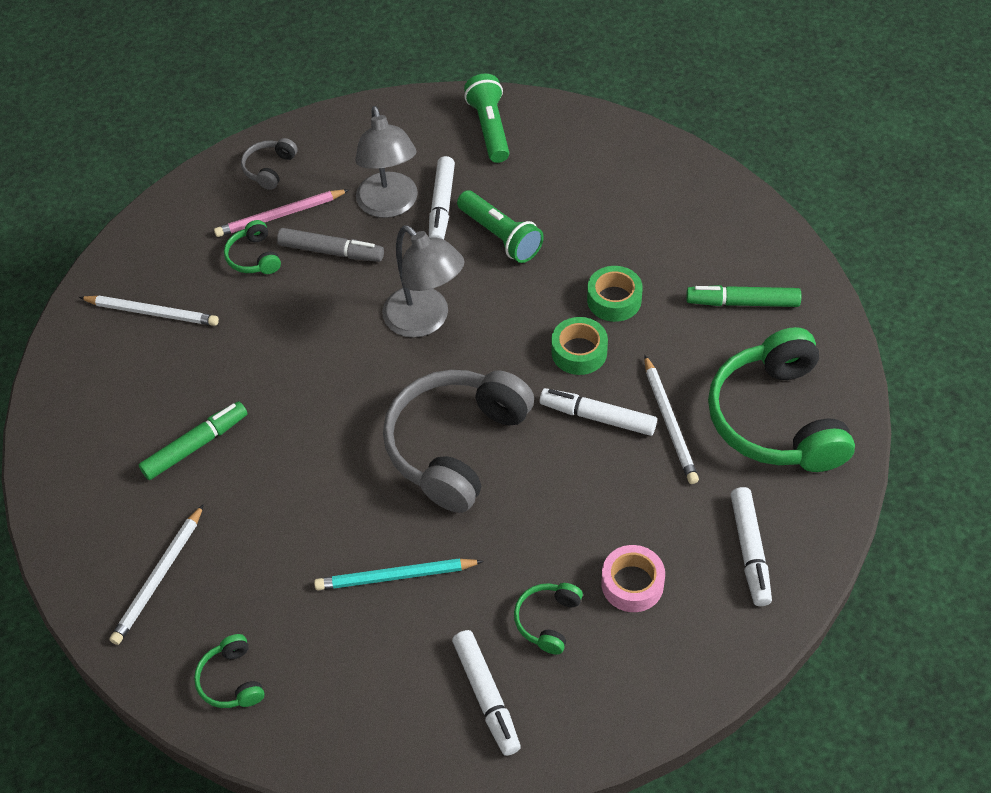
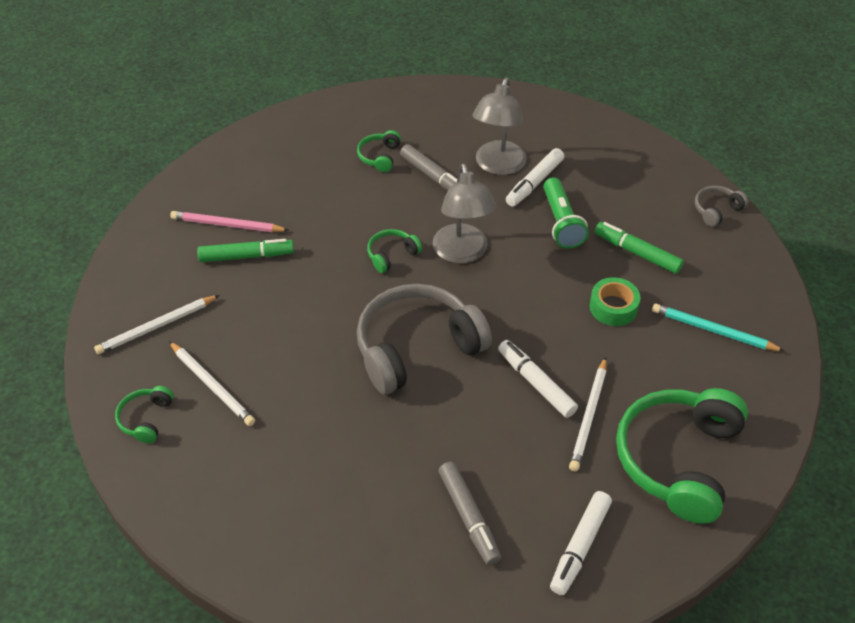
camera: 30 degrees right, 5 degrees down
white pencil [79,295,219,326] -> white pencil moved to [169,341,255,426]
pink pencil [214,189,349,237] -> pink pencil moved to [170,211,289,232]
grey headphones [241,138,297,190] -> grey headphones moved to [695,186,748,227]
turquoise pencil [314,558,484,590] -> turquoise pencil moved to [652,304,784,351]
white marker [452,630,521,756] -> none
green flashlight [464,73,509,163] -> none
green headphones [514,583,583,654] -> green headphones moved to [367,229,422,273]
green tape [551,317,608,375] -> none
pink tape [601,545,665,612] -> grey marker [438,462,501,566]
green marker [686,285,801,307] -> green marker moved to [595,222,684,274]

